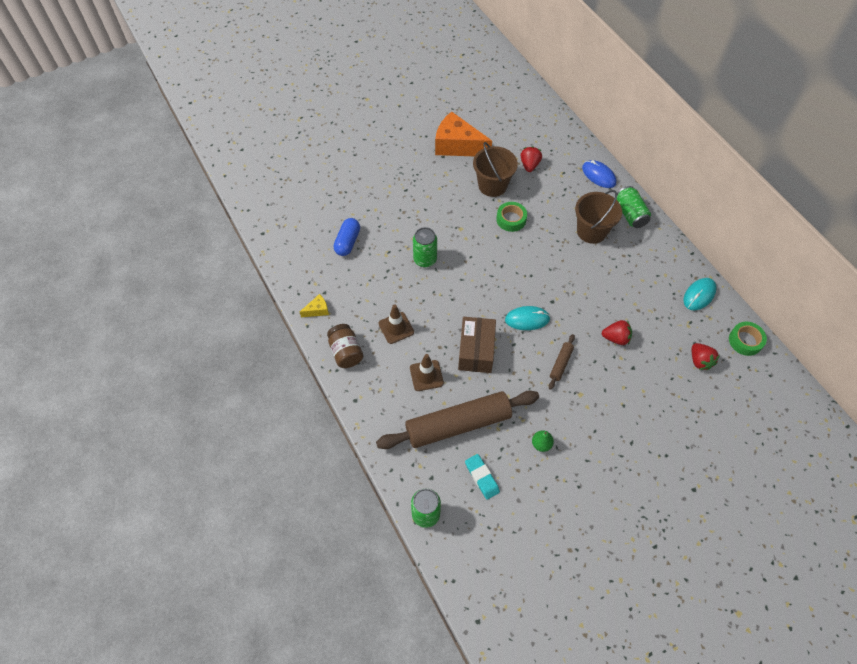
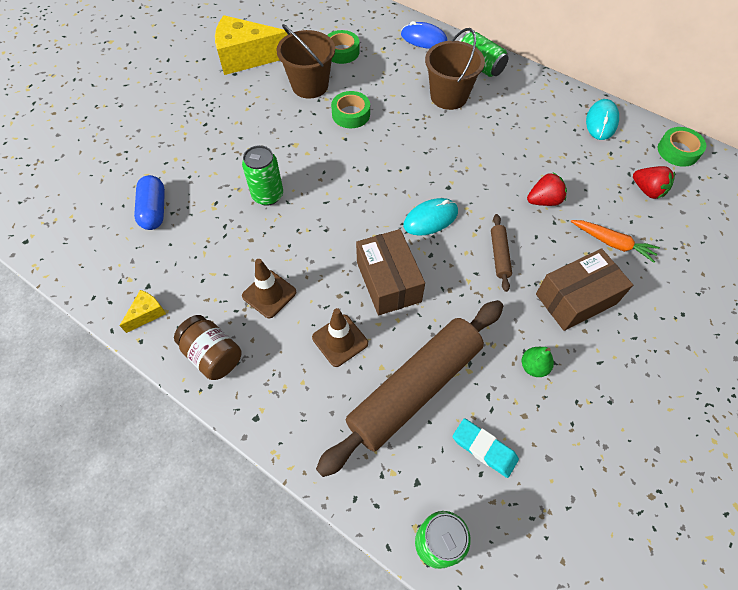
camera: 25 degrees left, 0 degrees up
orange cheese [435,112,492,156] -> yellow cheese [215,15,288,75]
red strawberry [521,146,542,172] -> green tape [327,30,360,64]
none -> brown box [536,248,633,331]
none -> orange carrot [571,220,660,263]

